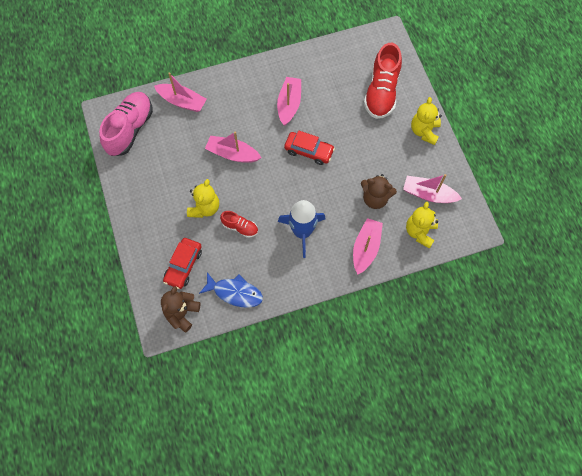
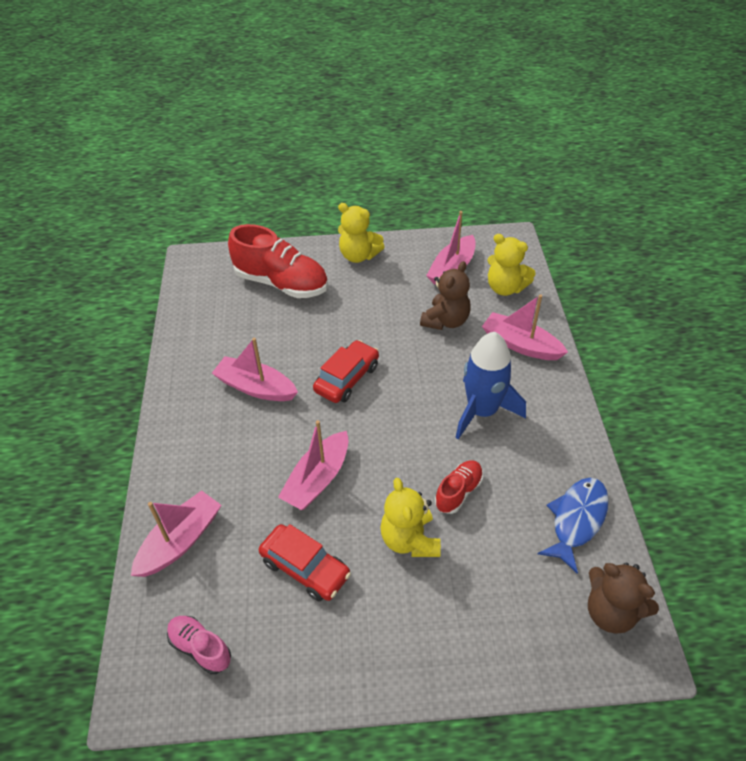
camera: 75 degrees left, 20 degrees down
pink shoe [99,92,153,156] -> pink shoe [167,616,231,674], size x0.50
red car [163,238,202,289] -> red car moved to [259,524,351,601]
yellow teddy bear [187,179,219,218] -> yellow teddy bear turned 135 degrees counterclockwise [380,478,441,557]

